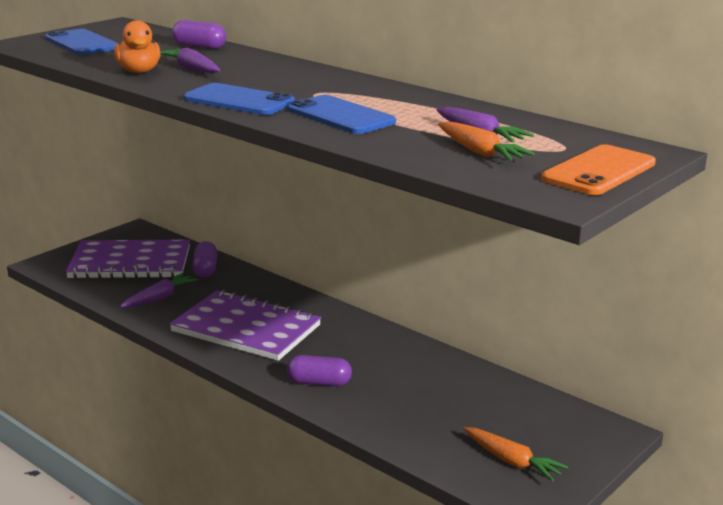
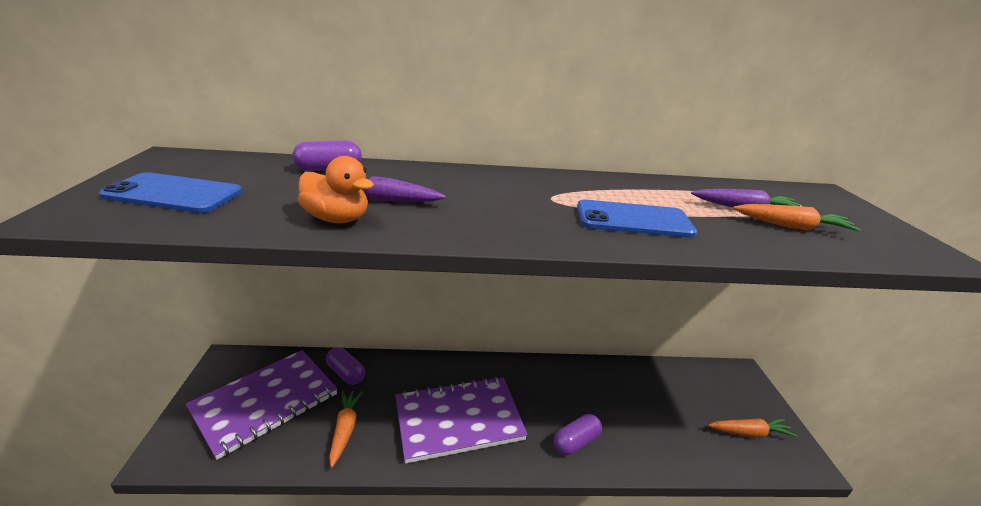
camera: 45 degrees left, 5 degrees up
purple carrot [120,273,198,308] -> orange carrot [329,390,364,468]
blue phone [184,83,295,115] -> none
orange phone [541,144,656,195] -> none

